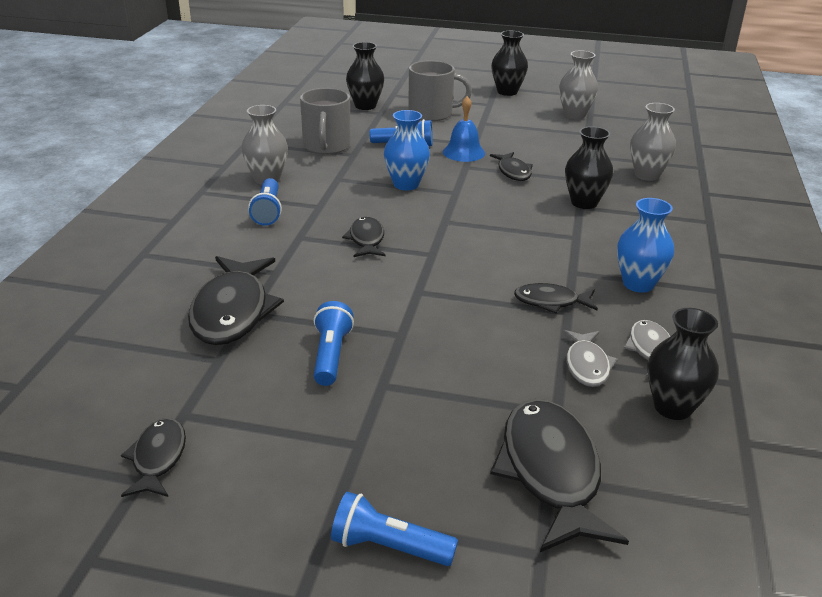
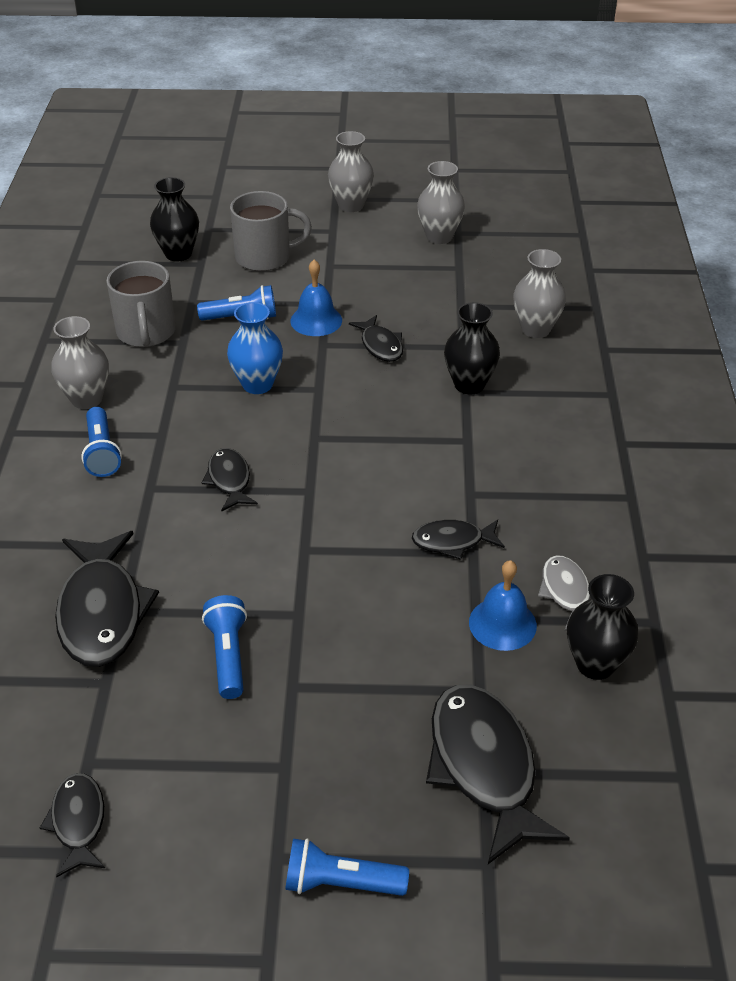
camera: 10 degrees left, 10 degrees up
black vase [491,31,528,96] -> grey vase [328,131,374,212]
grey fish [563,330,618,387] -> blue bell [469,560,537,651]
blue vase [617,198,674,293] -> none

